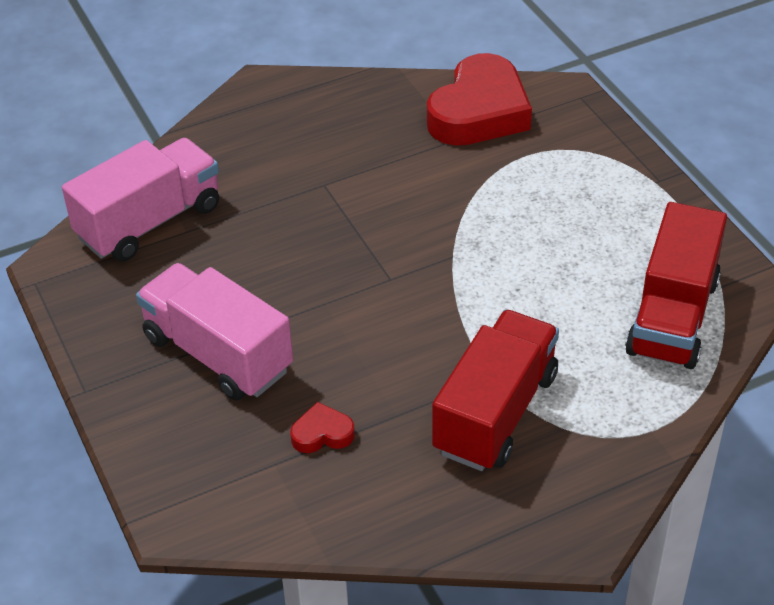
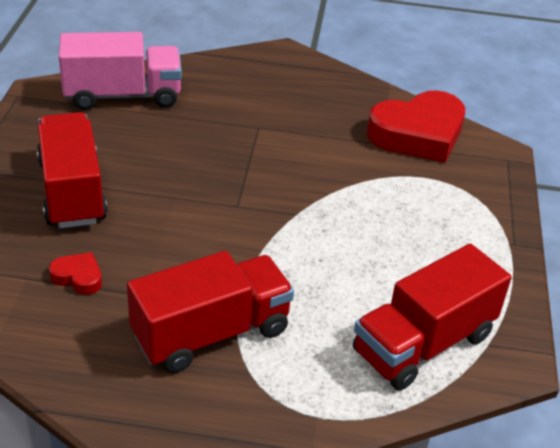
camera: 30 degrees right, 5 degrees down
pink truck [136,263,293,401] -> red truck [37,112,107,228]

